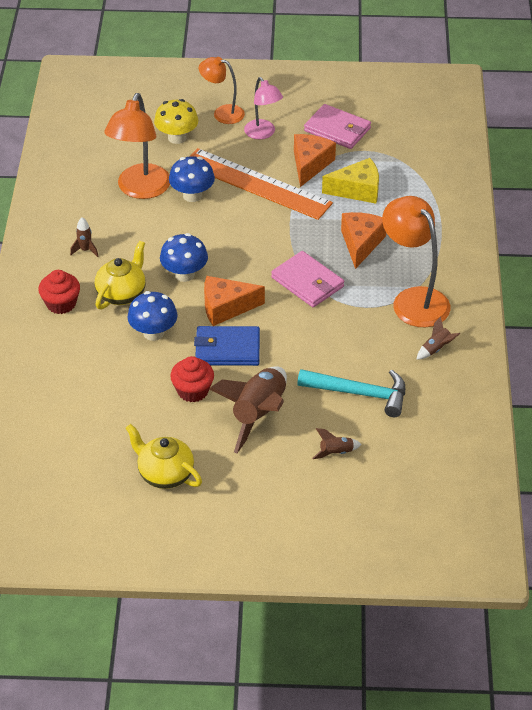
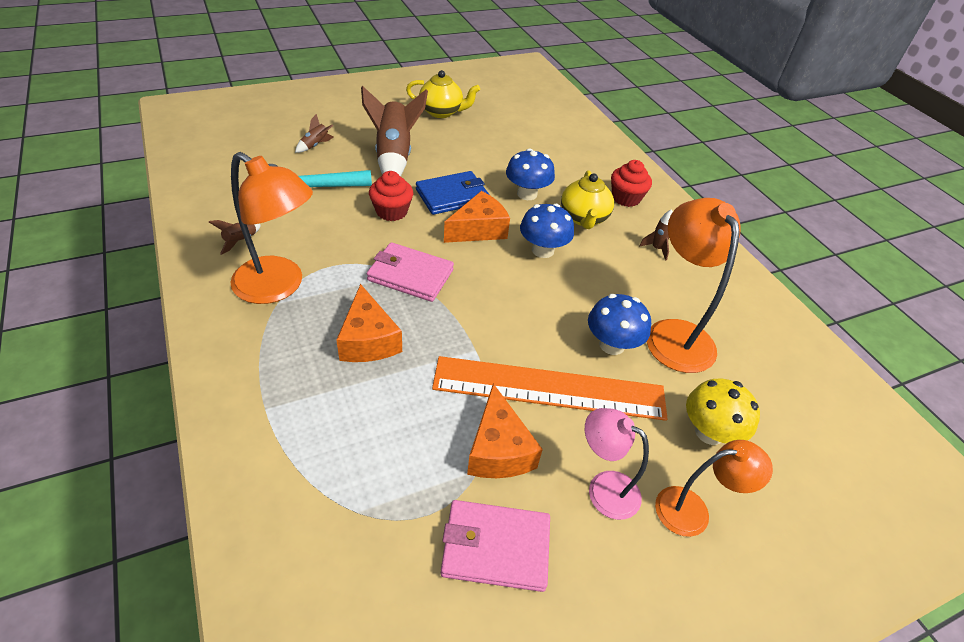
camera: 150 degrees right, 0 degrees up
red cupcake [170,356,214,402] -> red cupcake moved to [369,171,413,221]
yellow cheese [322,158,379,203] -> none

